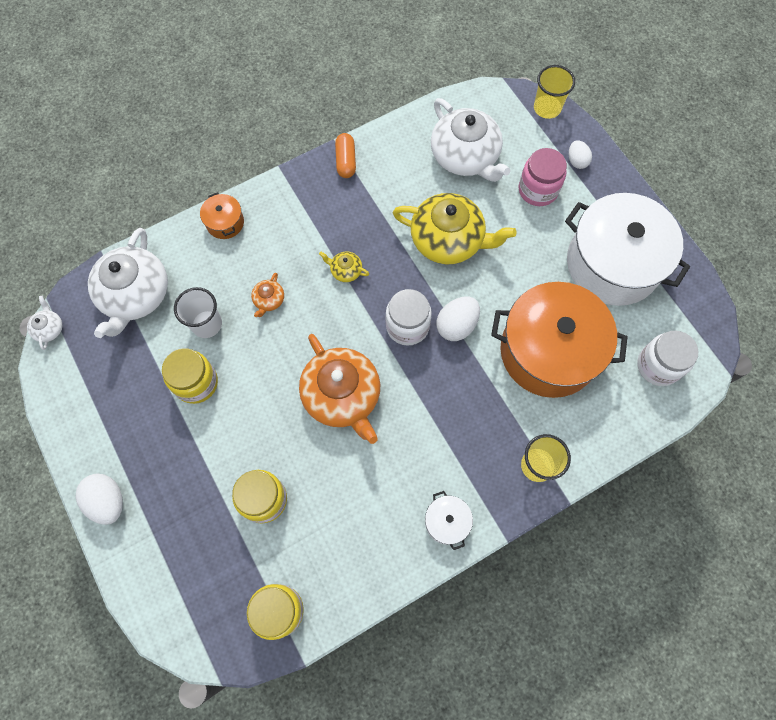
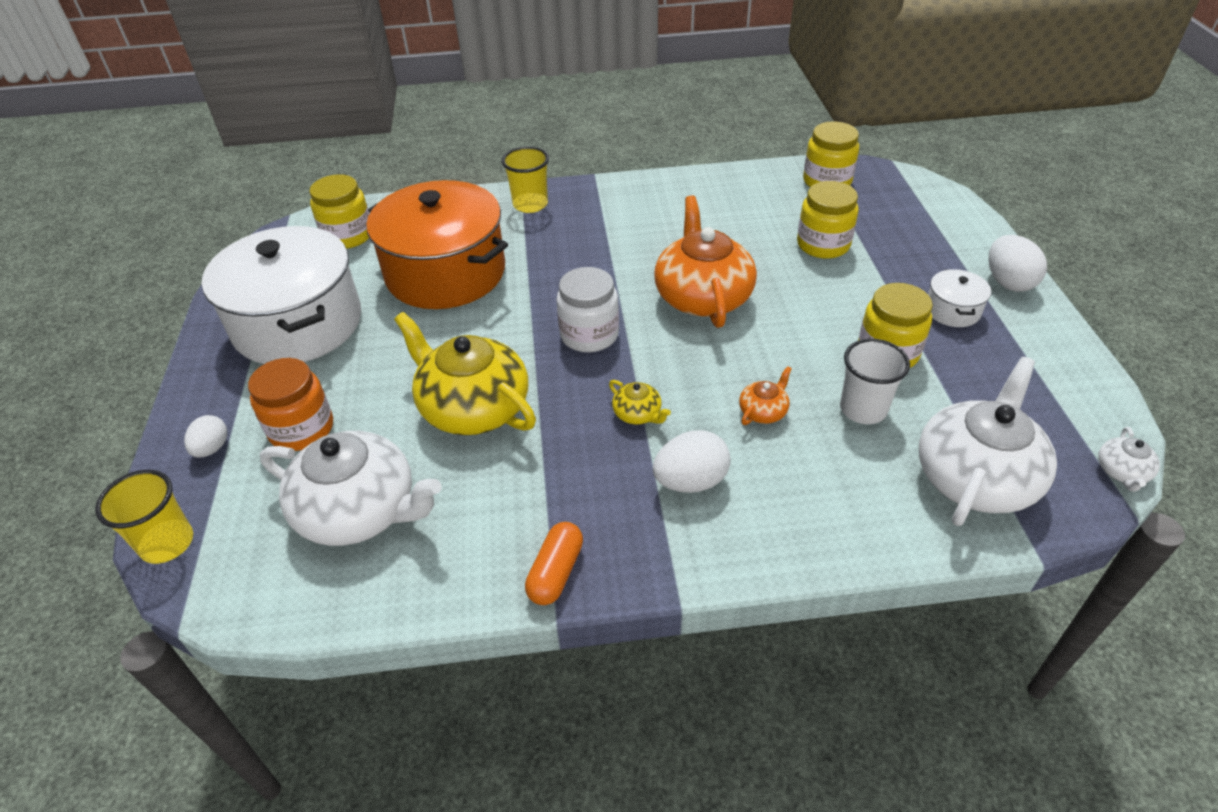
camera: 155 degrees left, 25 degrees down
orange pot [200,192,244,239] -> none
white pot [425,491,473,550] -> white pot moved to [928,269,991,327]
white teapot [431,98,510,182] -> white teapot turned 120 degrees clockwise [260,431,441,546]
white egg [436,296,480,341] -> white egg moved to [653,430,731,493]
pink jar [519,148,567,206] -> orange jar [248,358,333,451]
white jar [637,331,698,386] -> yellow jar [309,174,369,249]

